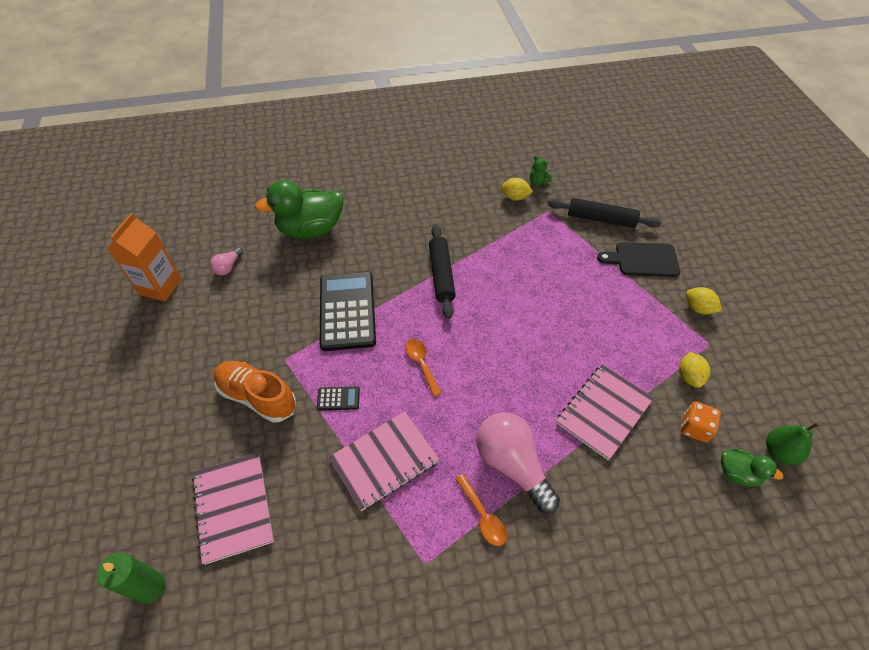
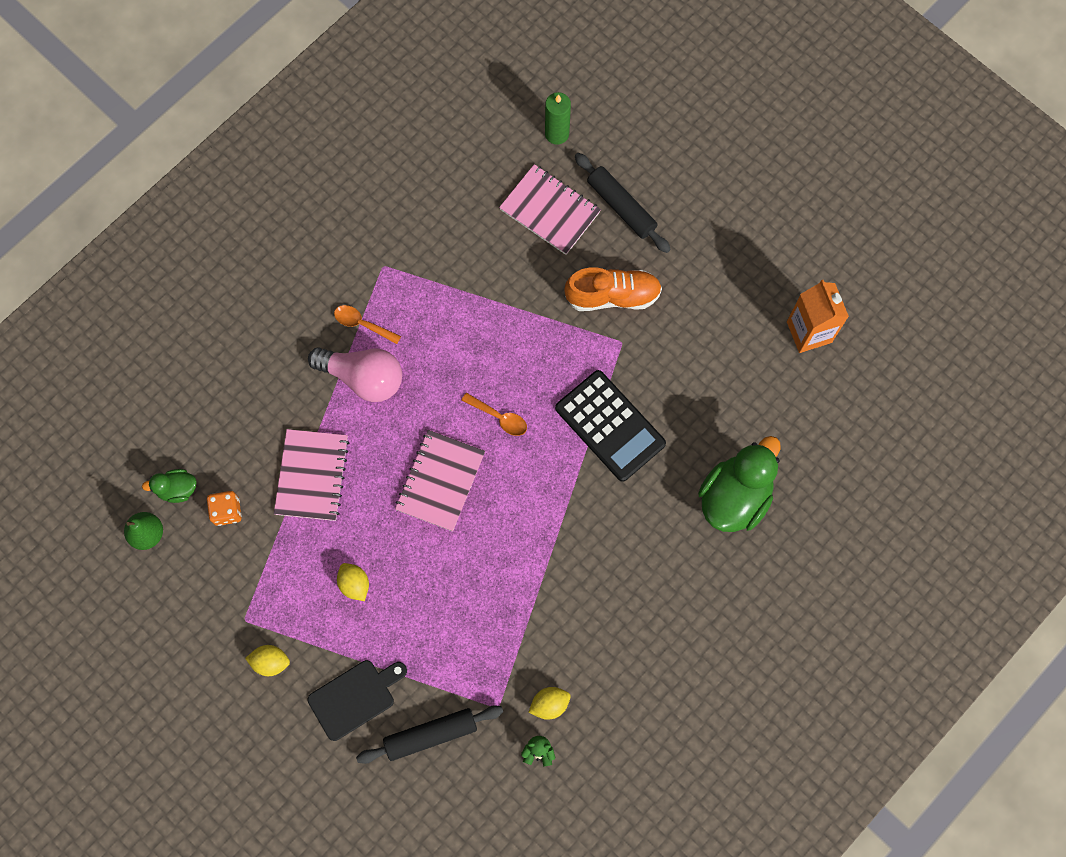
camera: 145 degrees right, 20 degrees up
pink light bulb [210,247,243,275] -> none
black calculator [317,387,360,411] -> none
pink notebook [328,411,439,511] -> pink notebook moved to [395,430,485,532]
black rolling pin [429,224,456,319] -> black rolling pin moved to [575,153,671,253]
yellow lemon [679,352,710,388] -> yellow lemon moved to [337,563,369,601]

